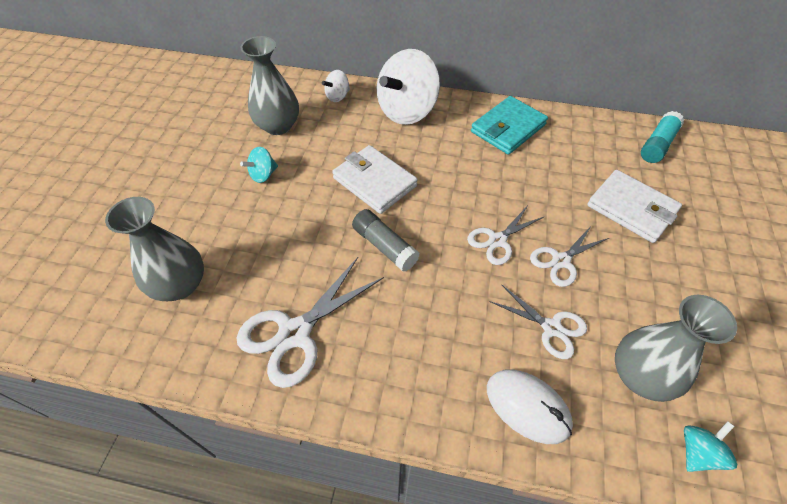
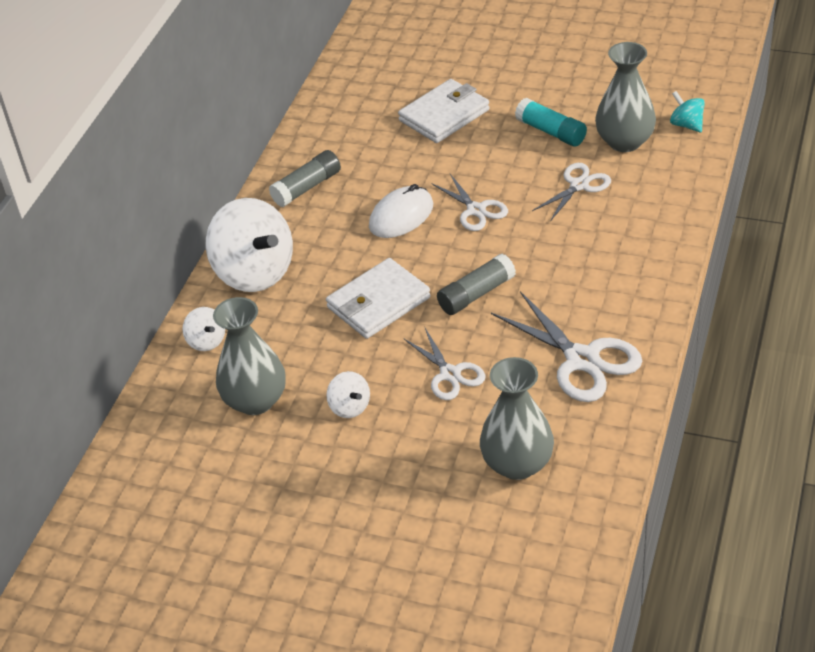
camera: 80 degrees left, 10 degrees down
turquoise spinning top [240,147,278,183] -> white spinning top [326,371,370,418]
turquoise wallet [471,96,548,155] -> grey glue stick [269,150,341,207]
white mouse [487,369,573,444] -> white mouse moved to [369,184,433,238]
white scissors [530,225,609,287] -> white scissors moved to [404,328,486,400]
turquoise glue stick [641,111,684,163] -> turquoise glue stick moved to [515,98,587,147]

